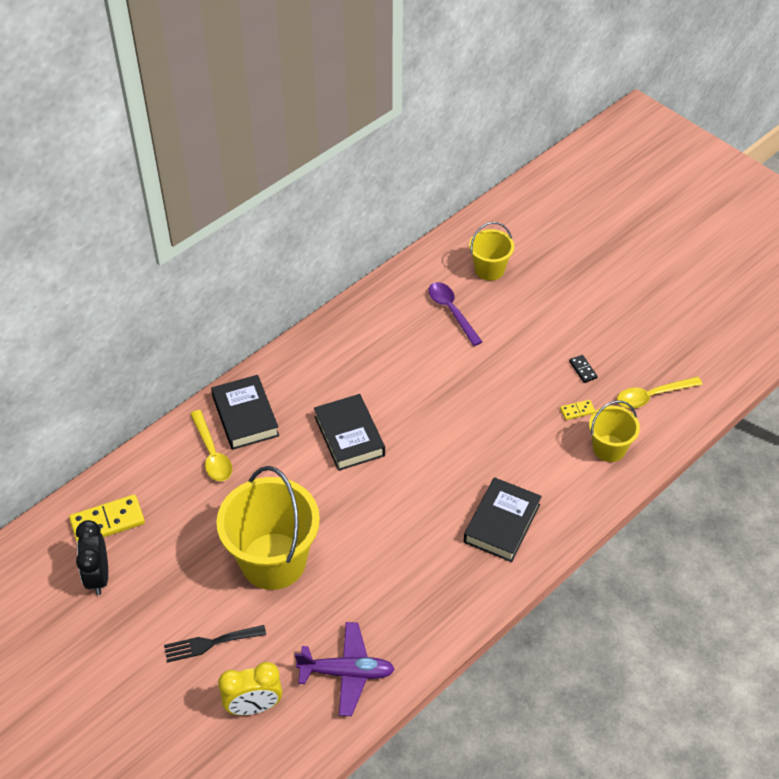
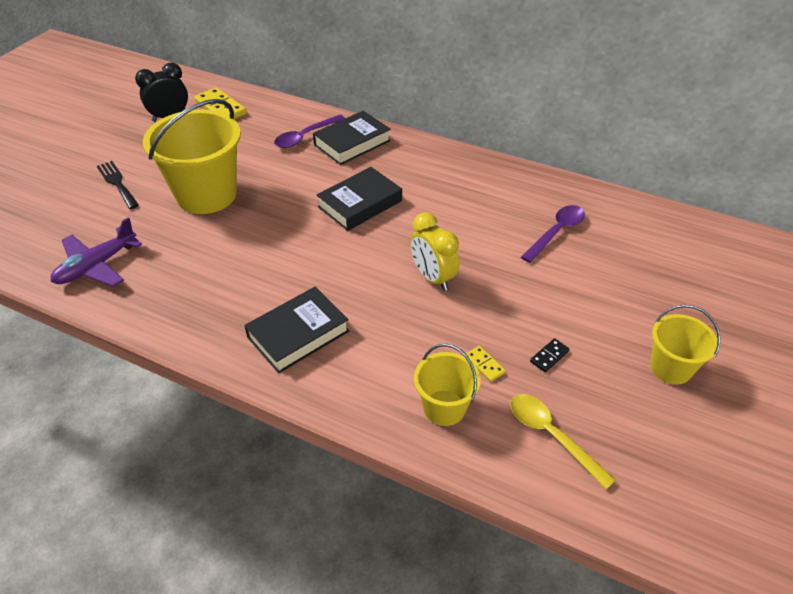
camera: 70 degrees right, 5 degrees down
yellow spoon [190,410,232,481] -> purple spoon [274,115,345,148]
yellow clock [218,662,282,715] -> yellow clock moved to [410,212,459,291]
purple plane [295,622,395,716] -> purple plane turned 60 degrees clockwise [51,217,142,287]
black book [463,477,542,562] -> black book turned 45 degrees counterclockwise [244,287,349,374]
yellow bucket [469,222,514,281] -> yellow bucket moved to [650,305,721,385]

